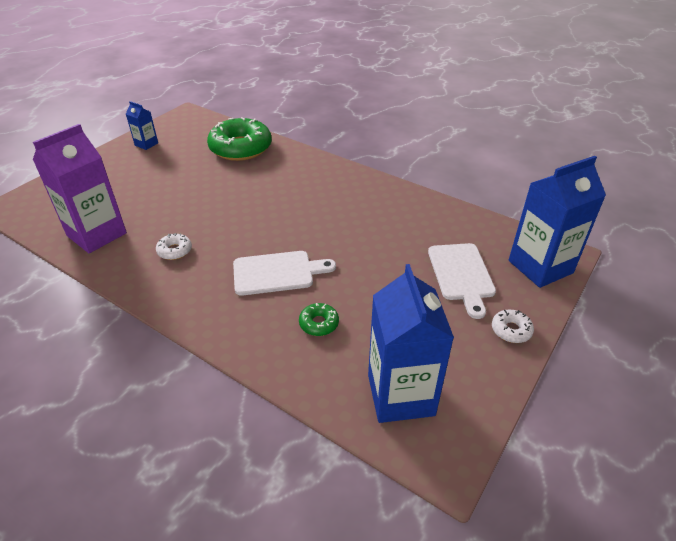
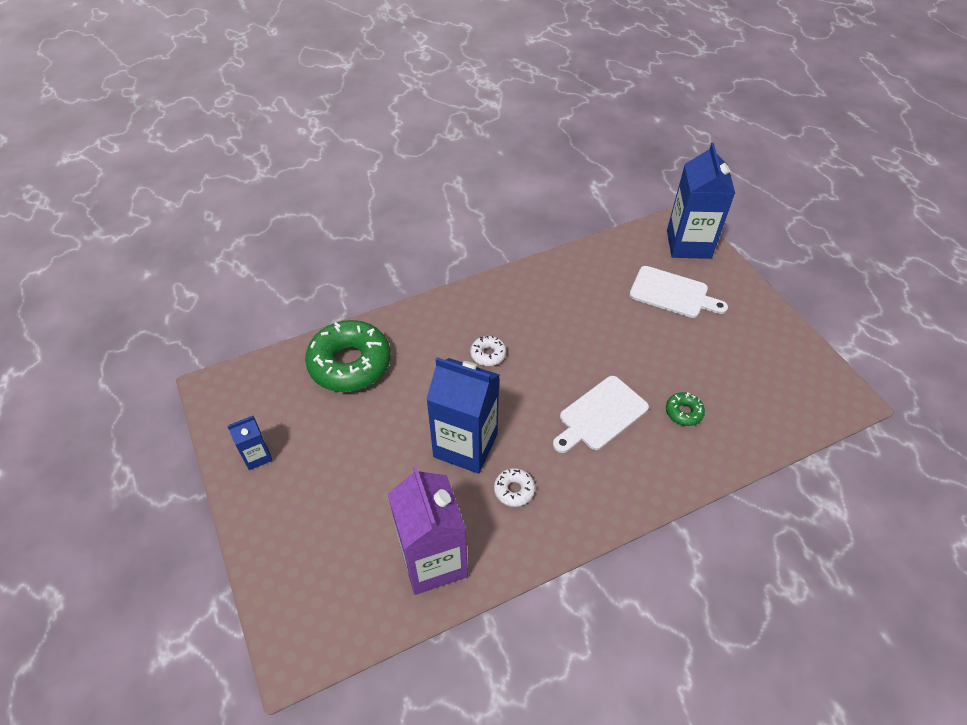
camera: 60 degrees left, 10 degrees up
white cutting board [233,251,336,296] -> white cutting board turned 150 degrees counterclockwise [553,376,649,453]
blue carton [368,264,454,423] -> blue carton moved to [426,357,499,474]
white donut [492,310,534,343] -> white donut moved to [470,336,506,366]

